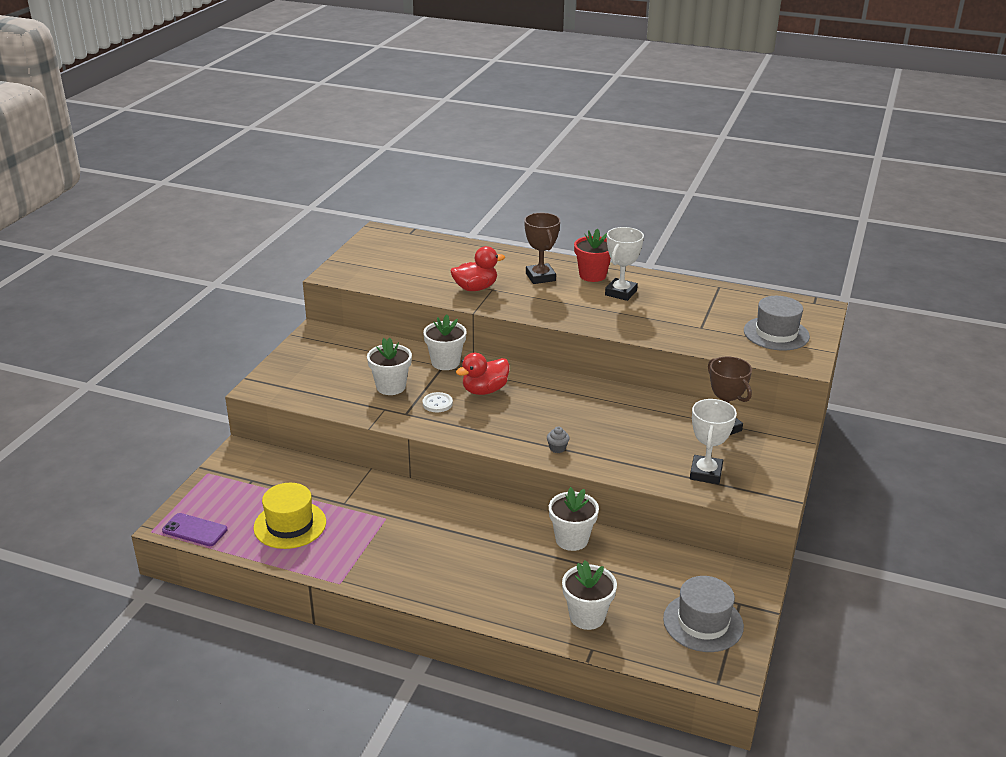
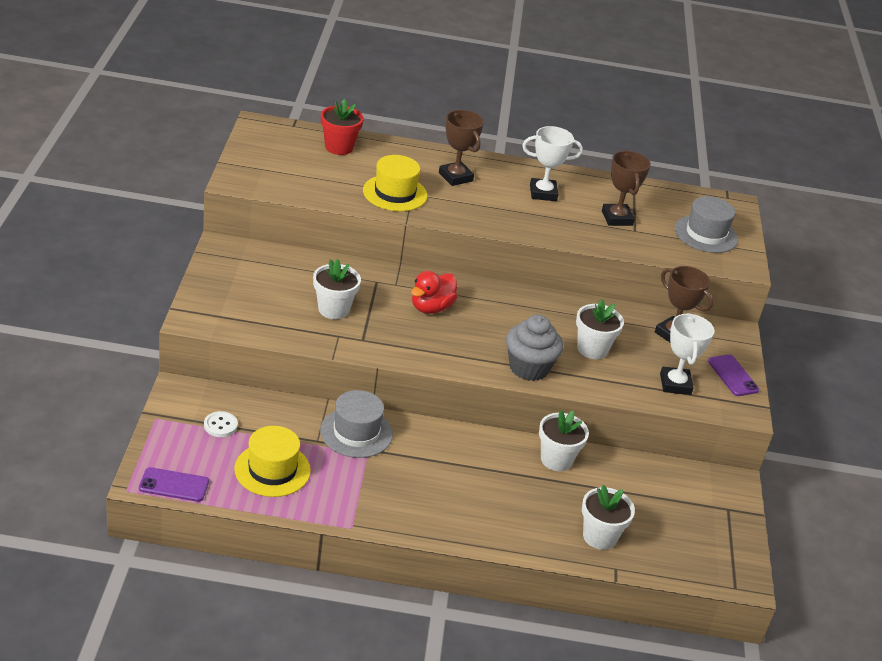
camera: 20 degrees left, 5 degrees up
white flower pot [423,314,467,370] -> white flower pot moved to [576,299,624,359]
white button [423,392,453,412] -> white button moved to [204,411,238,437]
red duck [450,246,505,291] -> yellow hat [363,155,427,211]
grey cupcake [547,427,570,453] -> grey cupcake [506,315,563,381], size x2.48
red flower pot [574,228,611,282] -> red flower pot moved to [321,99,364,155]
white trophy [605,227,644,301] -> white trophy turned 75 degrees clockwise [522,126,583,201]
grey hat [663,576,744,652] -> grey hat moved to [320,390,393,458]
none -> brown trophy [602,151,651,226]
none -> purple phone [708,354,759,396]

